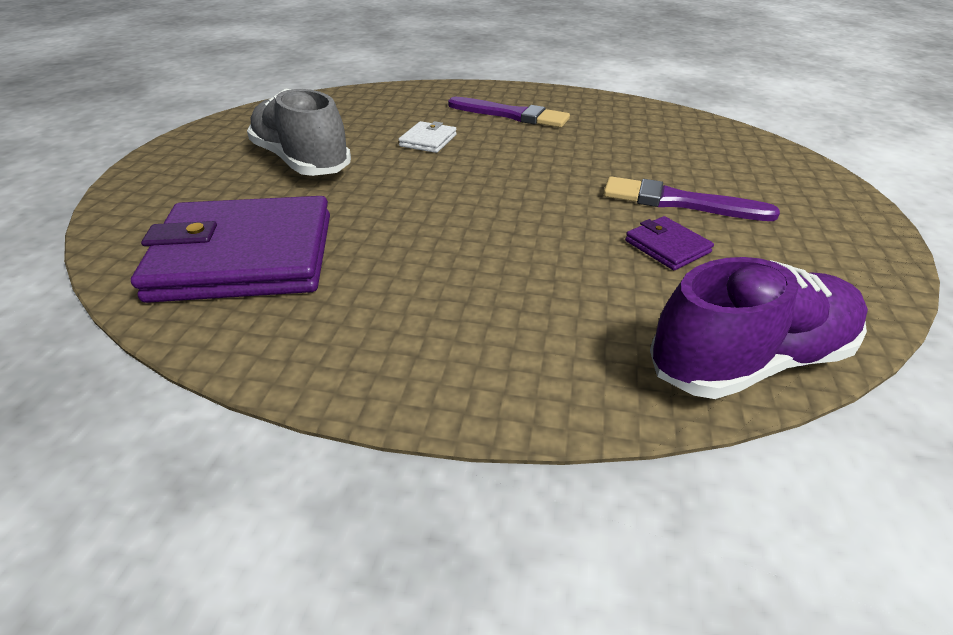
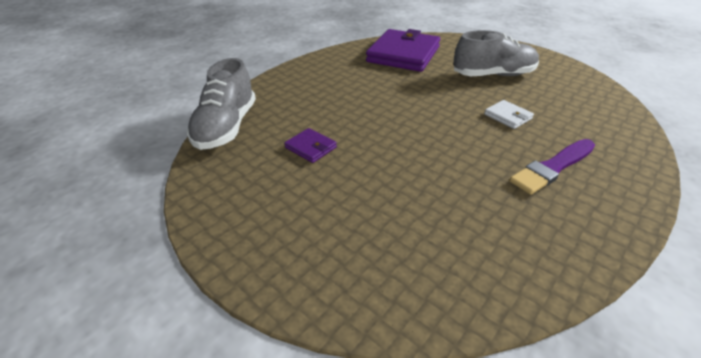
camera: 120 degrees right, 0 degrees up
purple brush [603,176,780,221] -> none
purple wallet [625,216,714,270] -> purple wallet turned 45 degrees clockwise [284,128,337,163]
purple shoe [650,257,868,399] -> grey shoe [187,58,256,150]

